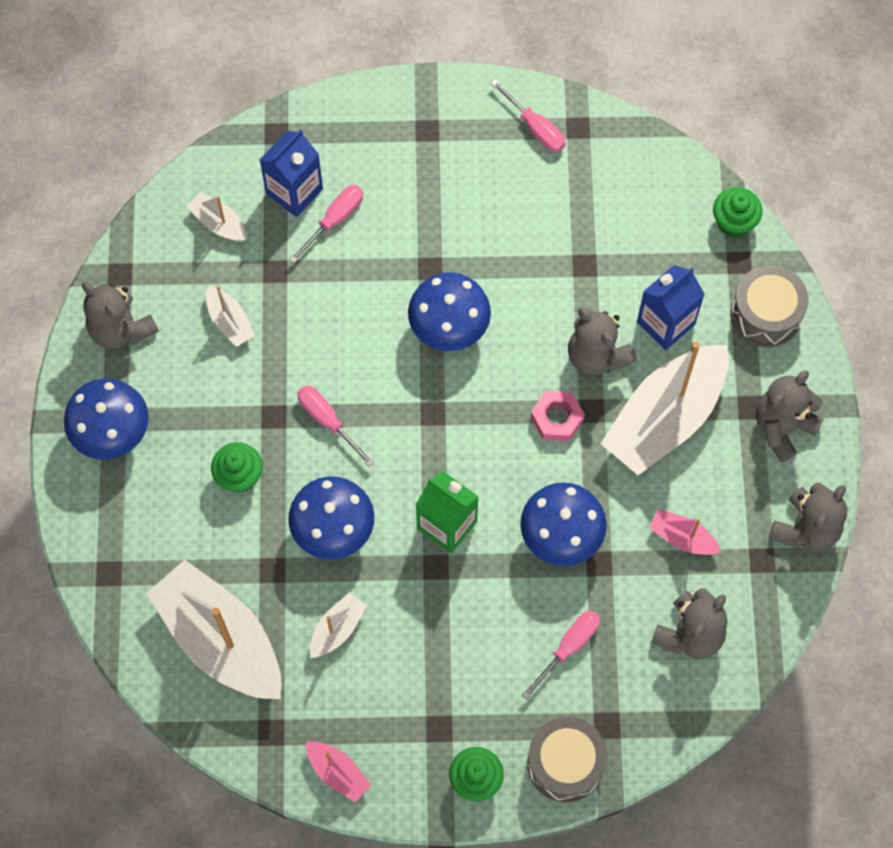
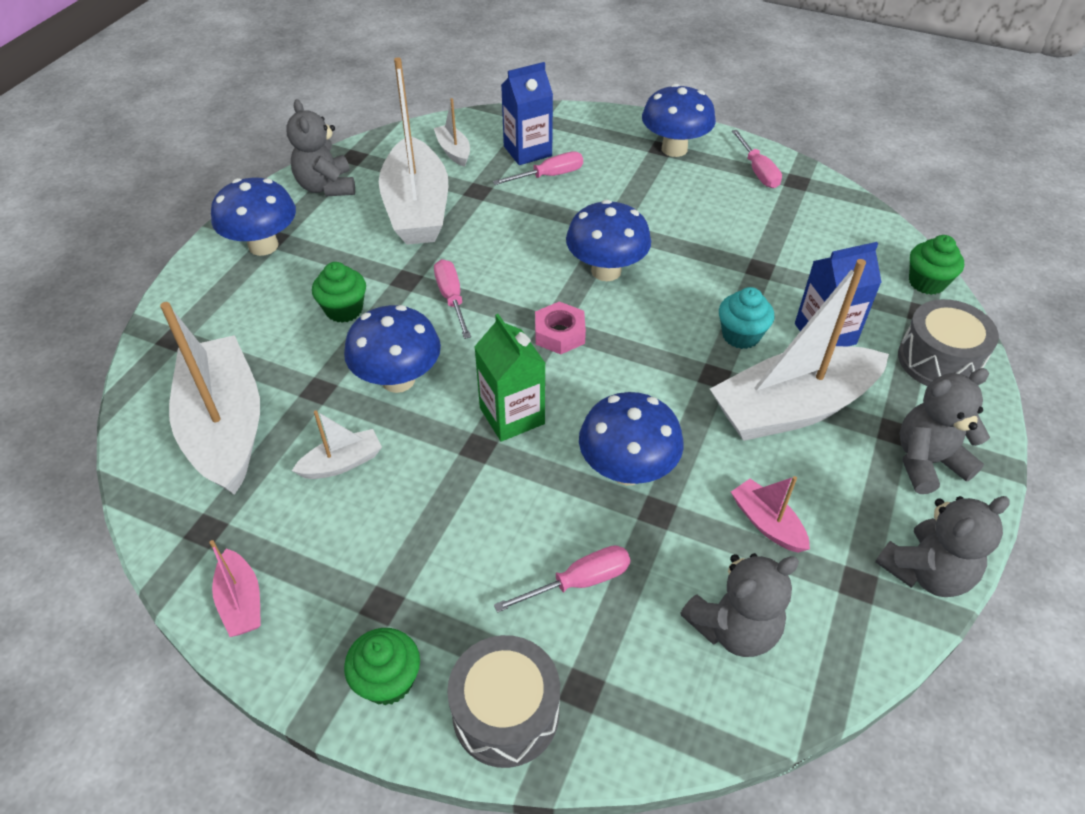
camera: 25 degrees right, 20 degrees down
white boat [206,286,255,347] -> white boat [379,57,448,245], size x2.24
pink nut [531,391,585,441] -> pink nut moved to [535,302,586,354]
grey teddy bear [568,307,637,375] -> turquoise cupcake [719,287,774,349]
none -> blue mushroom [642,84,716,157]

